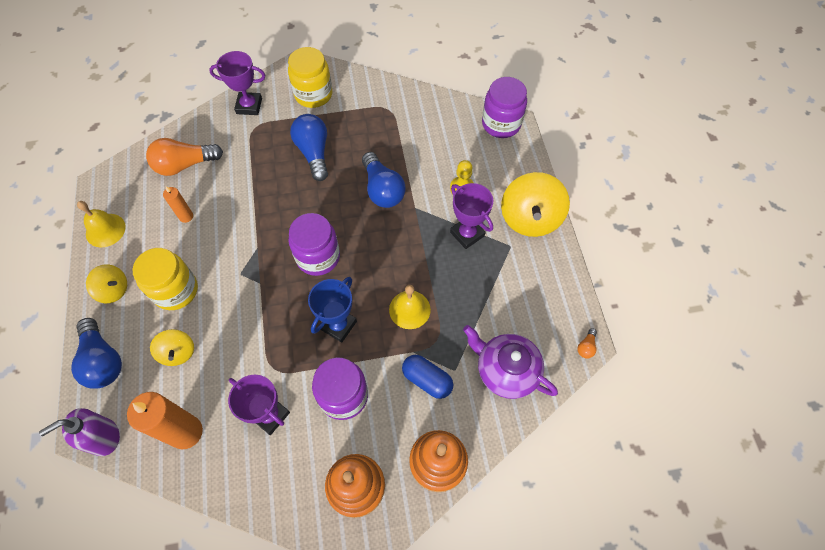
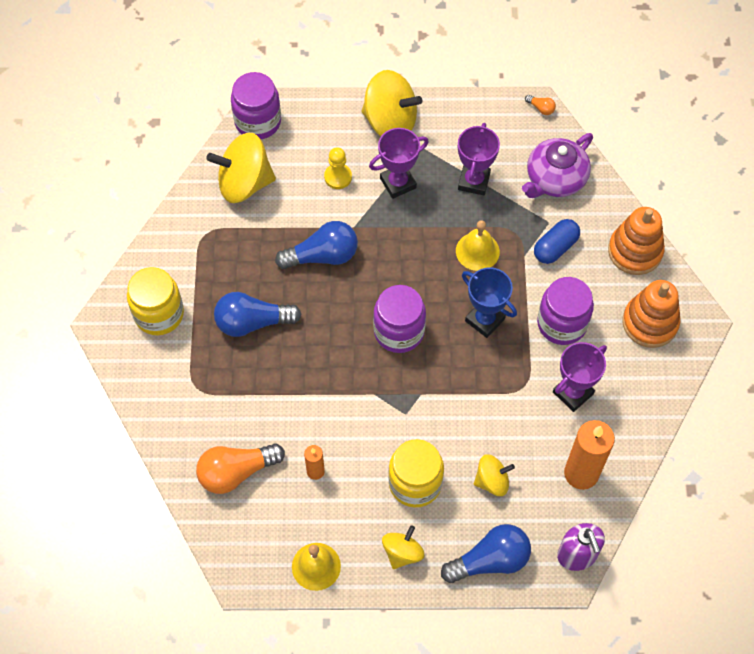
camera: 80 degrees left, 0 degrees up
orange light bulb [146,138,223,176] -> orange light bulb turned 75 degrees clockwise [196,443,285,494]
purple trophy [209,51,265,115] -> purple trophy moved to [458,123,500,195]
none -> yellow spinning top [206,133,276,203]

